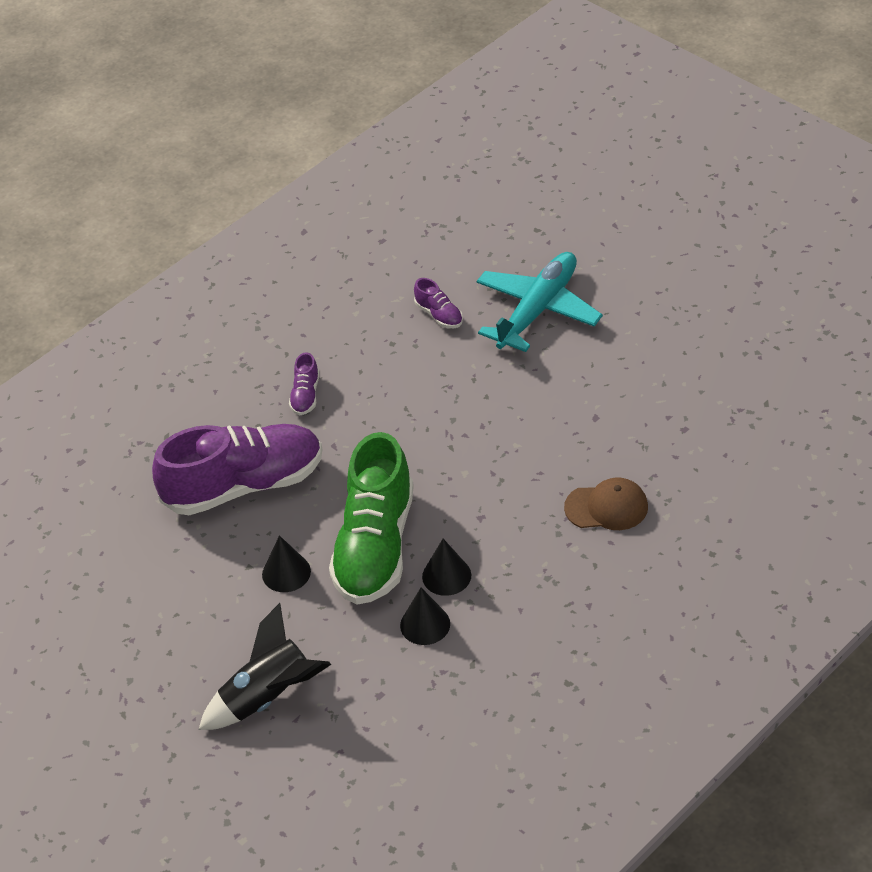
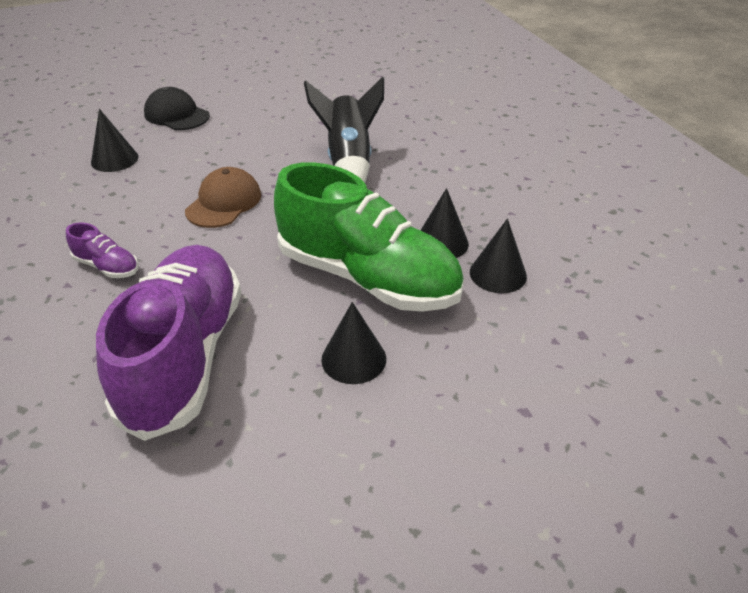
camera: 70 degrees left, 5 degrees down
black rocket [199,603,331,730] -> black rocket moved to [304,77,384,183]
purple shoe [414,278,463,328] -> black cone [91,109,138,172]
turquoise plane [476,252,603,352] -> black cap [144,87,210,130]
brown cap [564,477,648,530] -> brown cap moved to [185,167,261,228]

